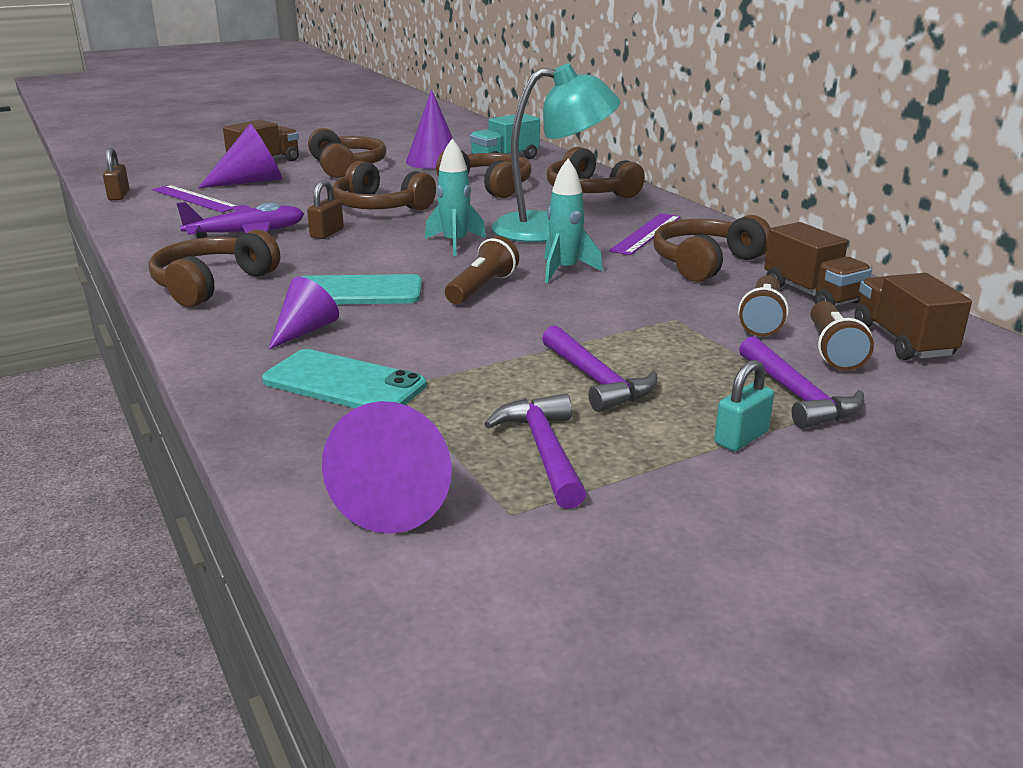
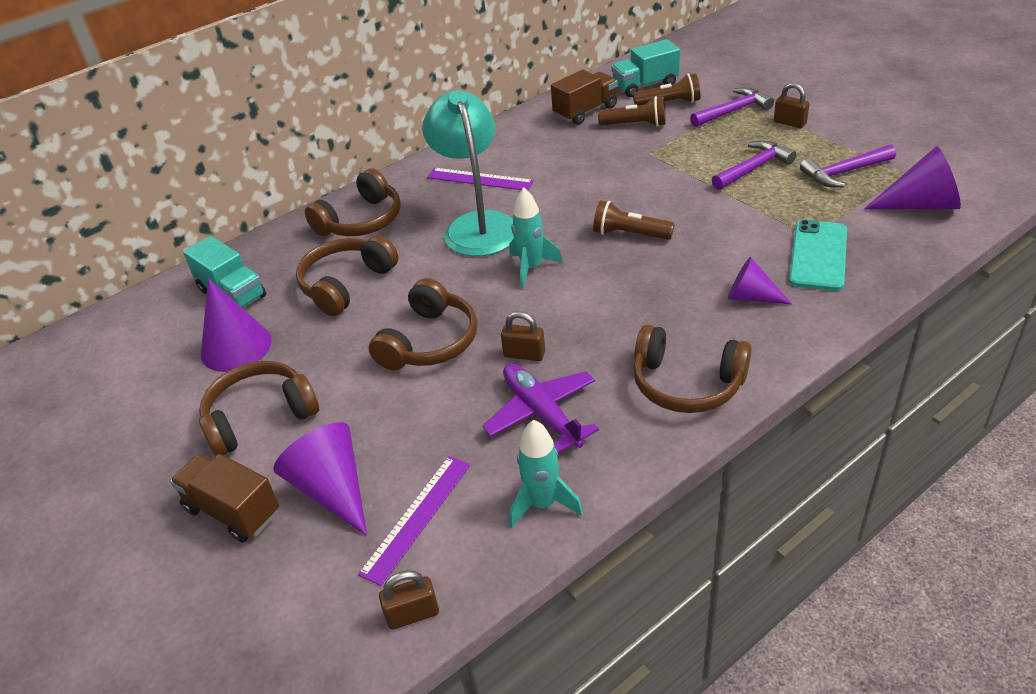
camera: 95 degrees left, 15 degrees up
turquoise phone [301,274,422,304] -> none
turquoise rocket [544,159,603,283] -> turquoise rocket moved to [509,420,583,528]
brown headphones [653,215,770,282] -> none
turquoise padlock [714,360,774,451] -> brown padlock [774,83,810,128]
brown truck [855,273,972,360] -> turquoise truck [611,39,680,97]

